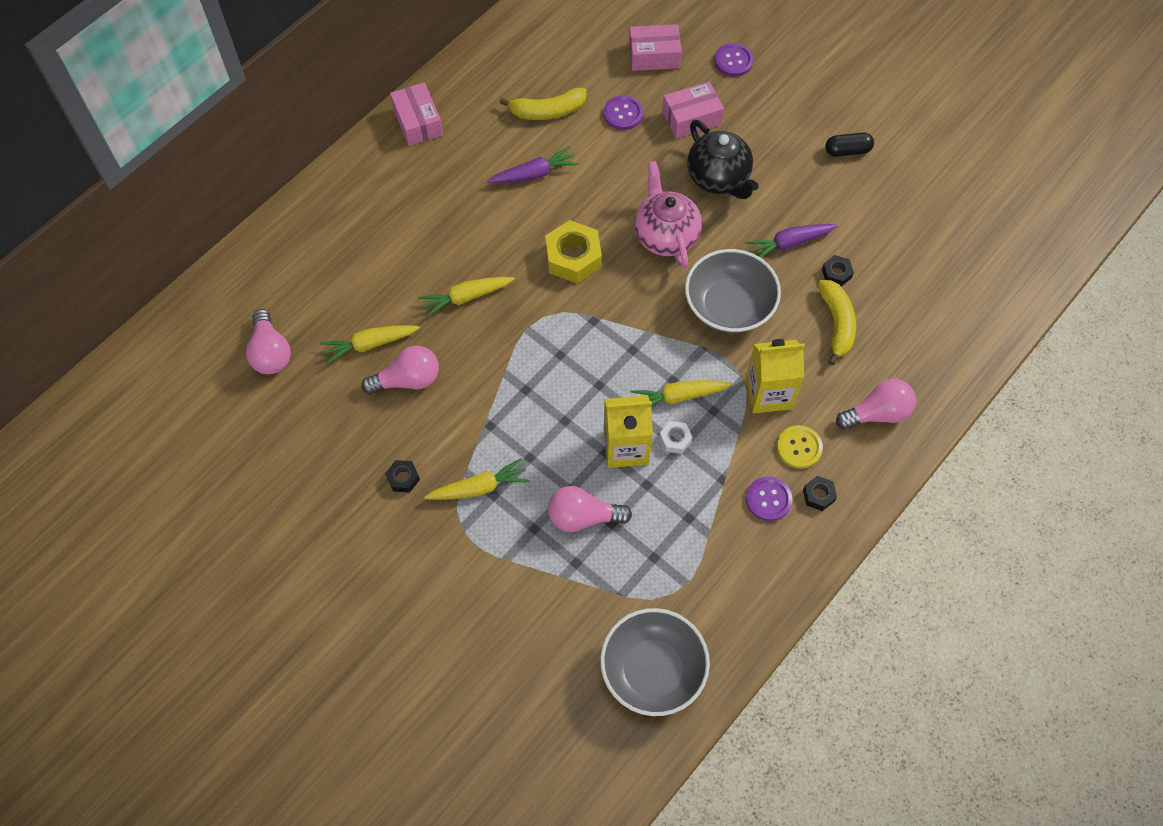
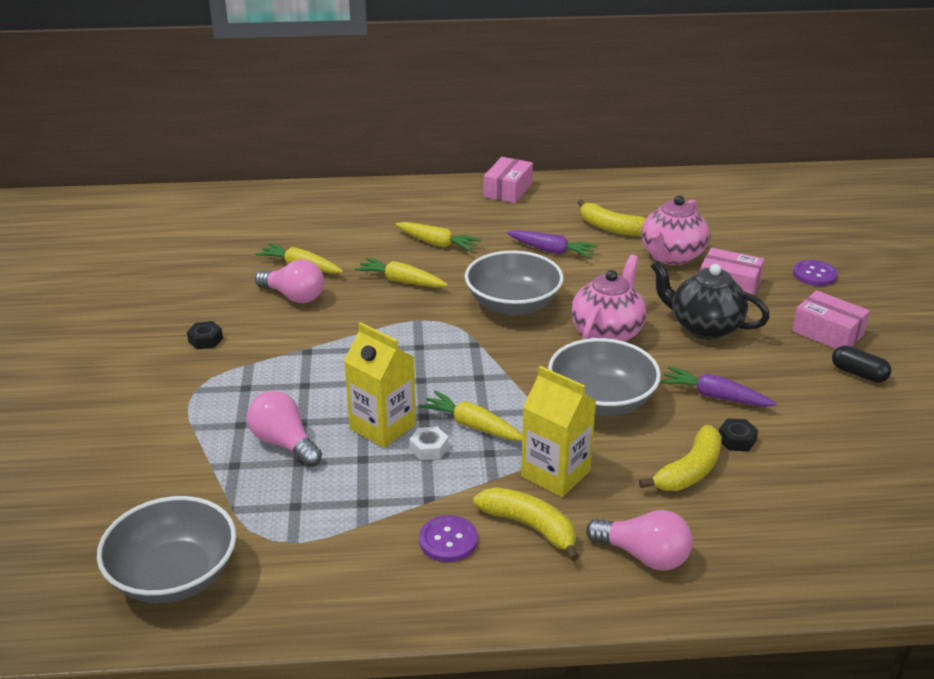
camera: 45 degrees right, 30 degrees down
pink light bulb [246,309,291,374] -> none
yellow carrot [424,458,529,500] -> yellow carrot moved to [395,222,482,252]
yellow nut [545,220,602,283] -> grey bowl [465,250,564,316]
purple button [604,95,643,130] -> pink teapot [641,195,709,265]
pink box [629,24,682,71] -> pink box moved to [792,290,870,349]
black teapot [687,120,759,199] -> black teapot turned 105 degrees clockwise [651,260,770,340]
yellow button [777,425,823,469] -> yellow banana [473,487,579,561]
black nut [803,476,837,511] -> none

